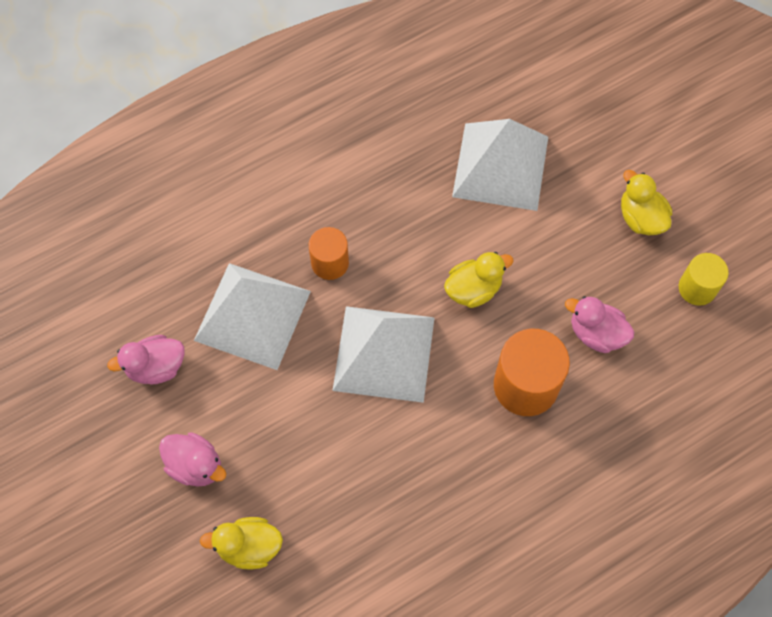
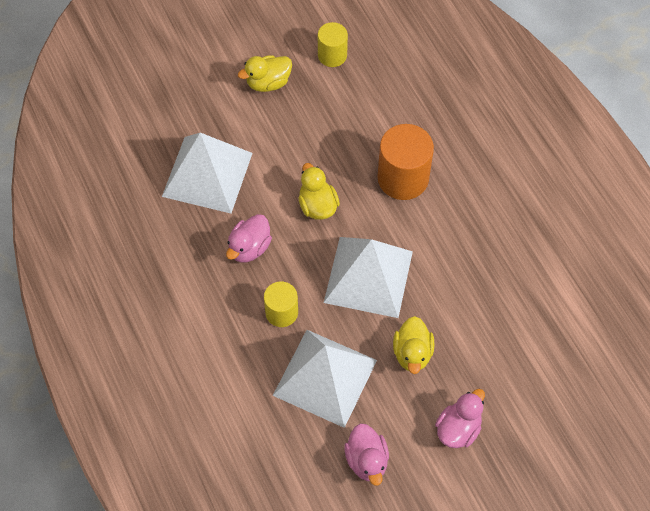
camera: 85 degrees left, 5 degrees down
yellow duck [200,517,283,569] -> yellow duck moved to [393,316,434,374]
orange cylinder [309,227,349,280] -> yellow cylinder [264,281,298,327]
pink duck [565,296,634,353] -> pink duck moved to [226,214,272,263]

